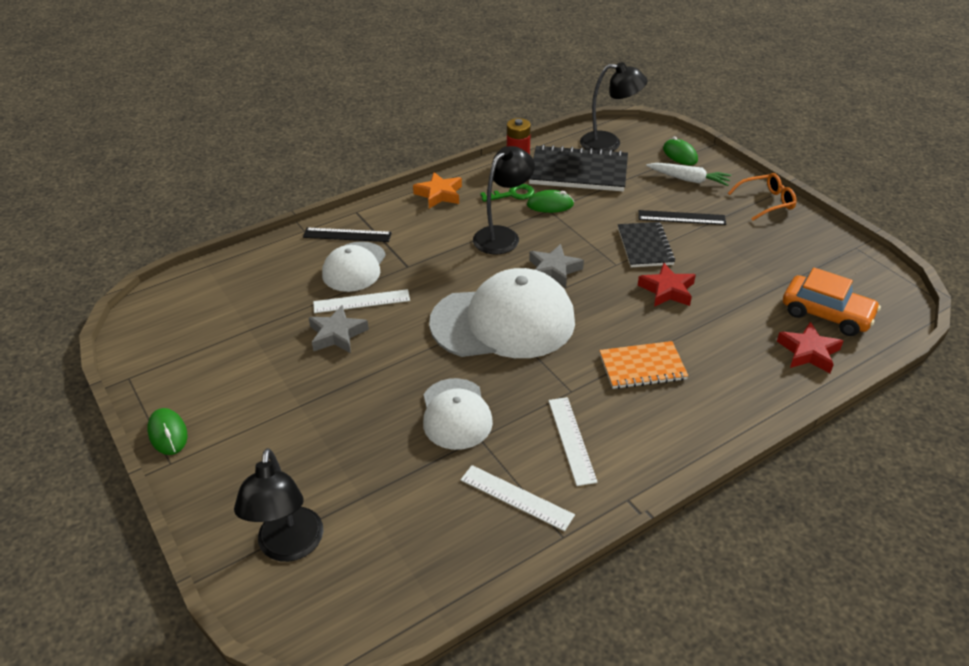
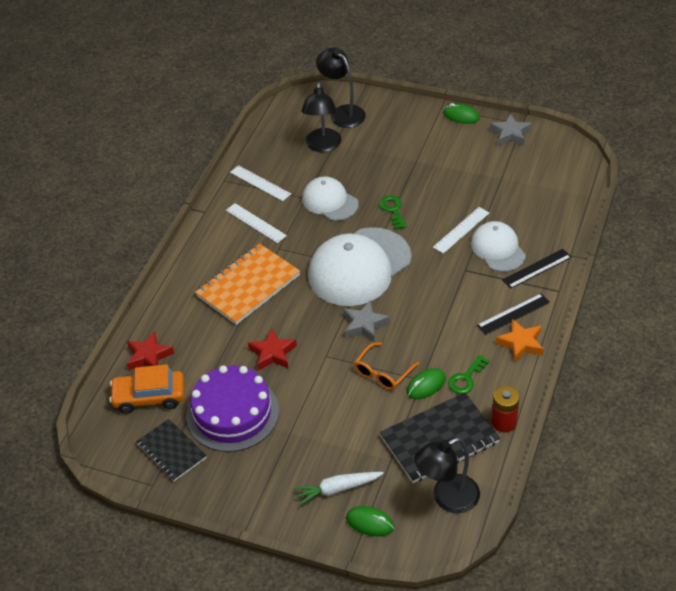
camera: 145 degrees right, 5 degrees up
grey star [308,305,369,353] -> grey star moved to [490,113,532,146]
white ruler [461,465,575,531] -> white ruler turned 45 degrees clockwise [230,165,291,201]
black lamp [473,146,535,254] -> black lamp moved to [302,82,341,152]
orange notebook [599,341,688,389] -> orange notebook [195,243,300,325], size x1.59
black notebook [618,222,675,267] -> black notebook moved to [136,419,207,481]
black ruler [638,210,726,225] -> black ruler moved to [477,293,550,335]
orange glasses [728,173,797,221] -> orange glasses moved to [354,342,419,390]
none -> purple cake [186,365,279,452]
none -> green key [379,195,407,229]

